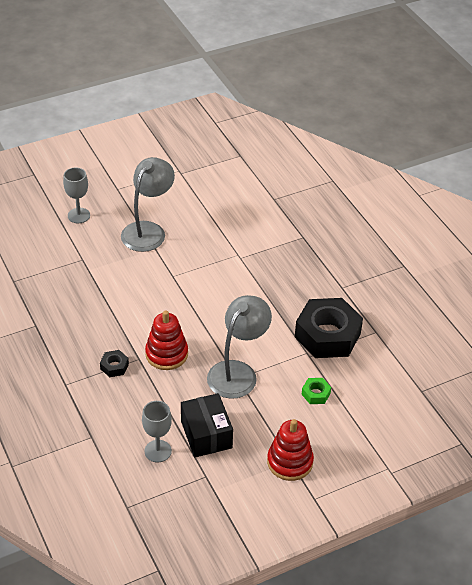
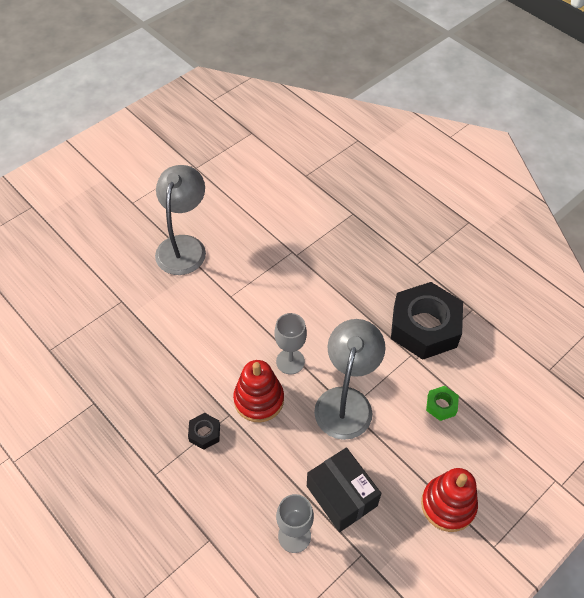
camera: 15 degrees left, 10 degrees up
grey goblet [63,167,90,223] -> grey goblet moved to [274,313,307,374]

